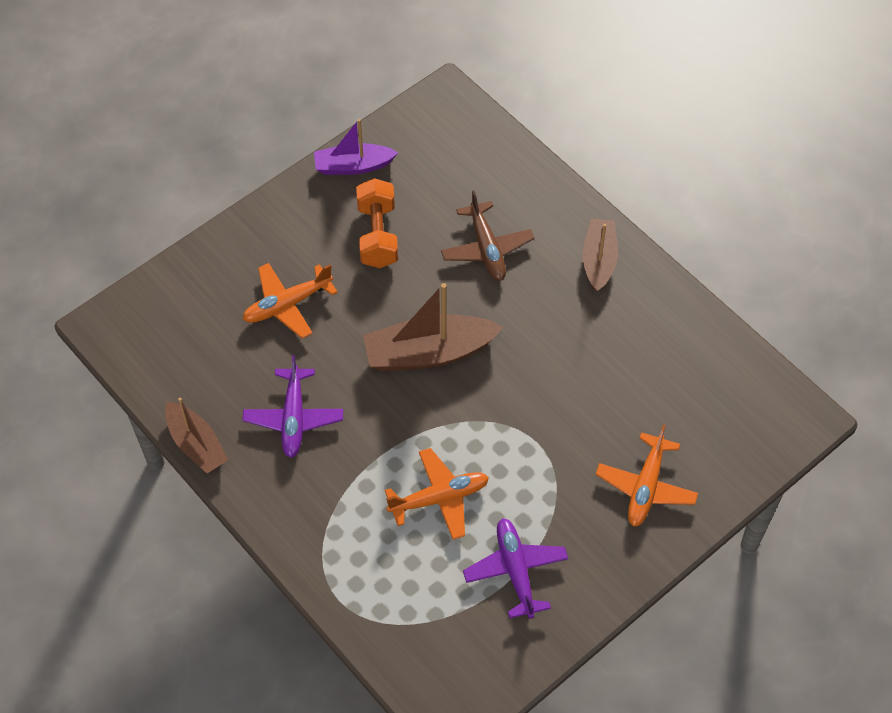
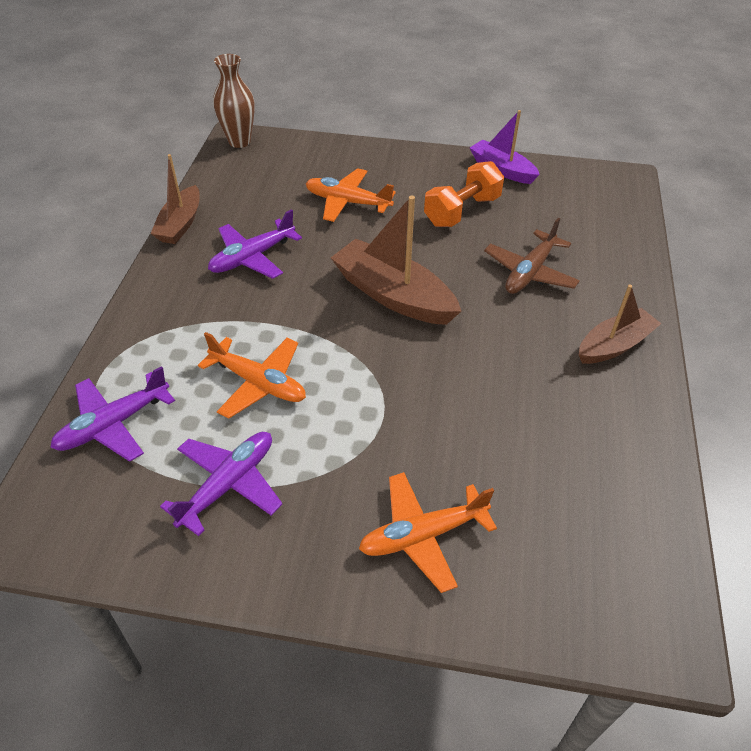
camera: 50 degrees right, 10 degrees down
none -> purple plane [50,366,175,462]
none -> brown vase [213,54,254,148]

